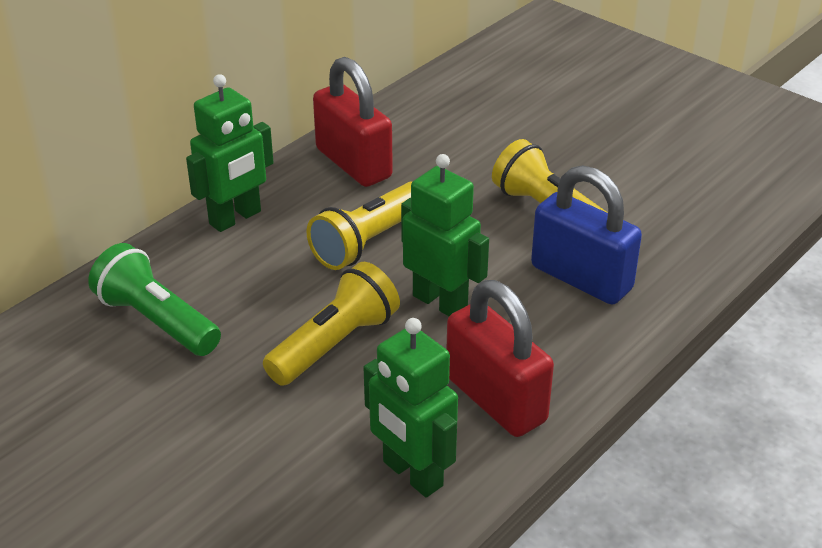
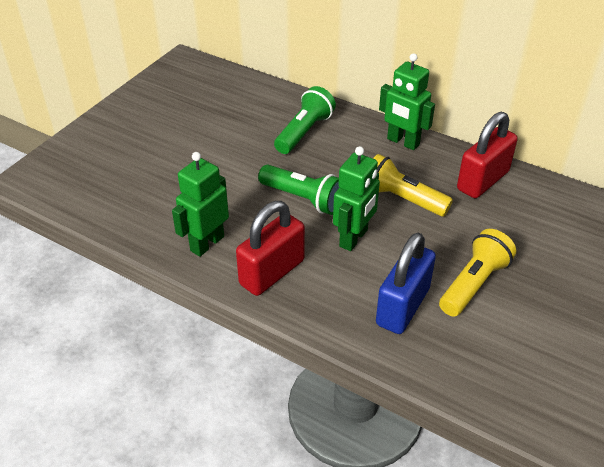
camera: 80 degrees right, 5 degrees up
yellow flashlight [263,262,400,386] -> green flashlight [258,165,339,215]

